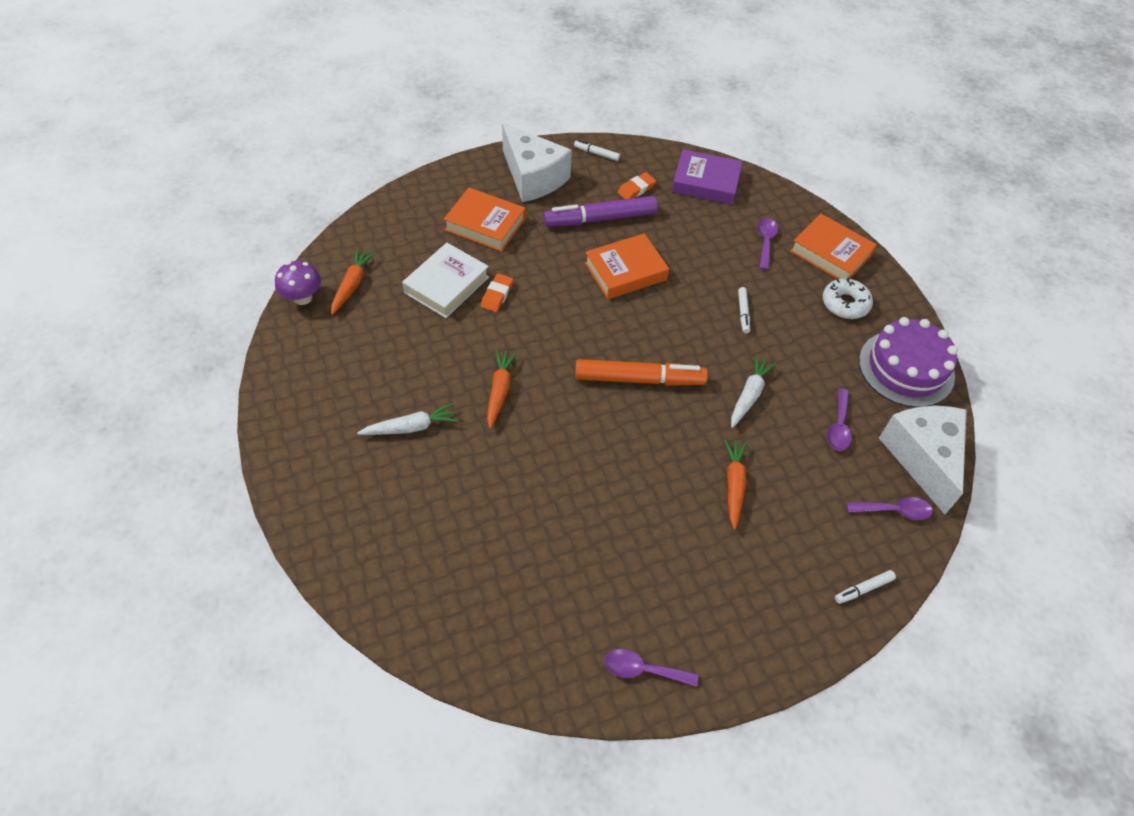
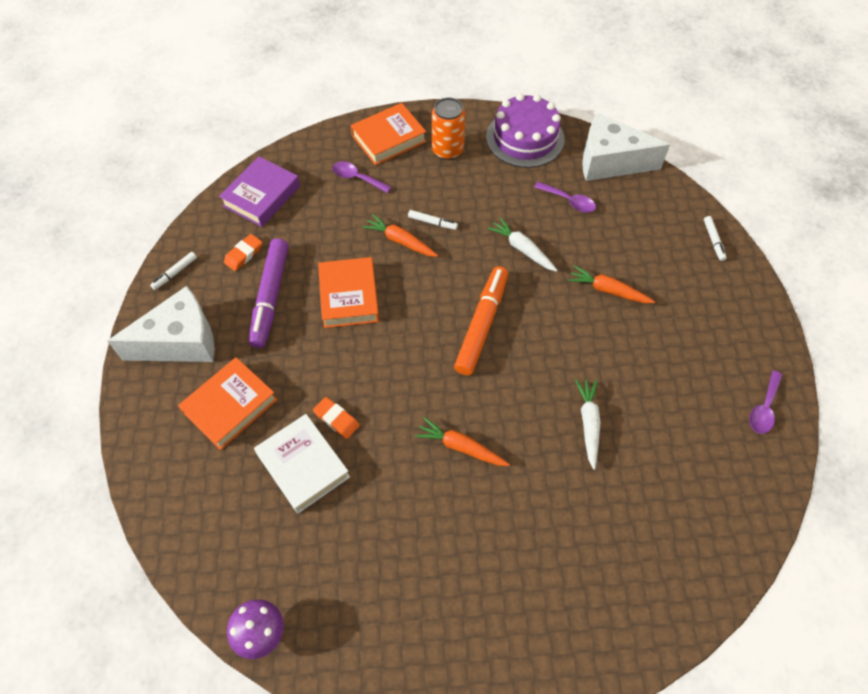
camera: 70 degrees left, 5 degrees up
orange carrot [331,248,376,315] -> orange carrot moved to [362,214,438,257]
white carrot [358,403,458,435] -> white carrot moved to [575,379,601,470]
orange eraser [617,172,656,199] -> orange eraser turned 60 degrees clockwise [224,234,262,271]
white donut [823,277,873,319] -> orange can [432,97,465,160]
purple spoon [847,497,933,520] -> none

